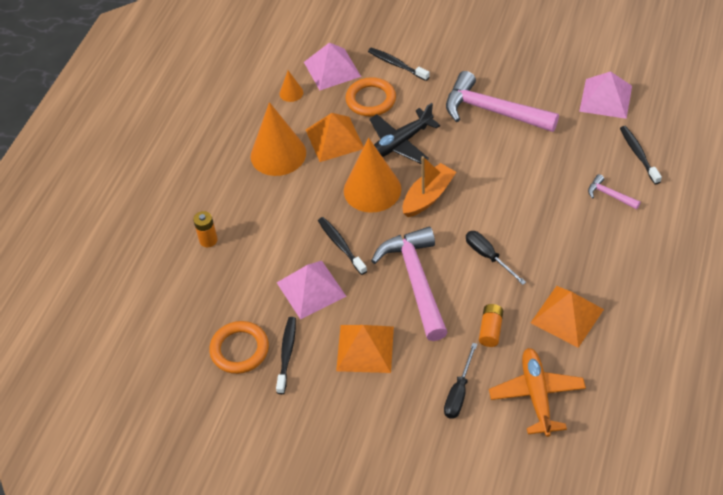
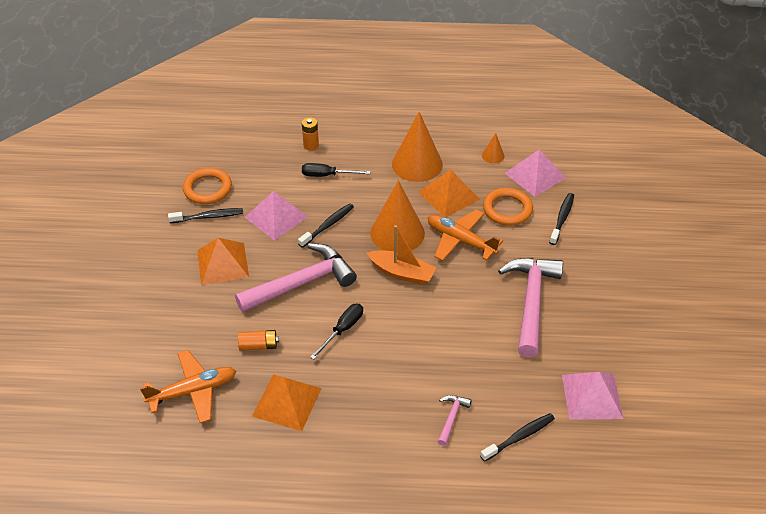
camera: 70 degrees right, 5 degrees down
black plane [369,103,440,164] -> orange plane [427,209,503,261]
black screwdriver [444,343,477,419] -> black screwdriver moved to [302,163,370,177]

